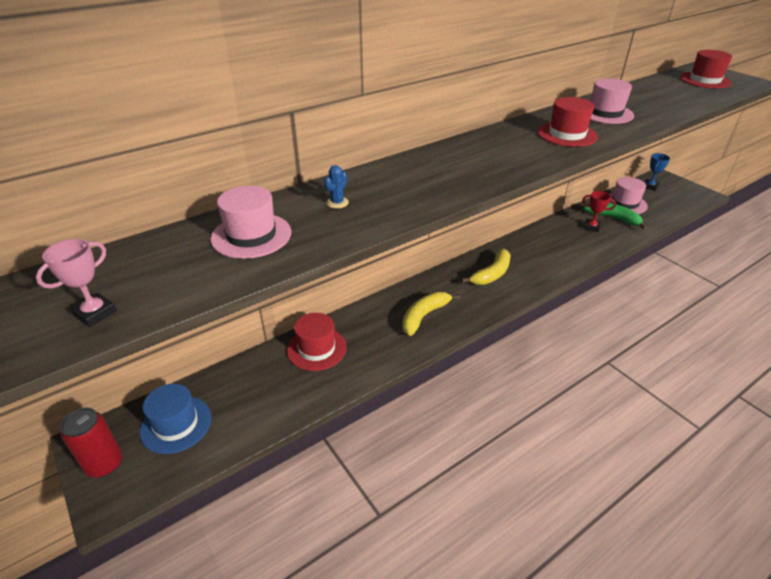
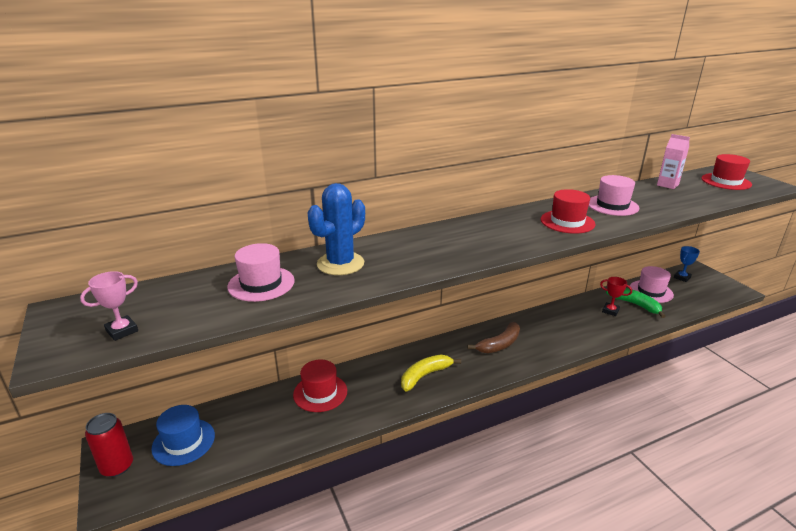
camera: 10 degrees right, 10 degrees down
blue cactus [324,165,349,209] -> blue cactus [308,183,365,275], size x2.46
yellow banana [461,249,511,285] -> brown banana [467,322,520,353]
none -> pink carton [657,134,690,189]

